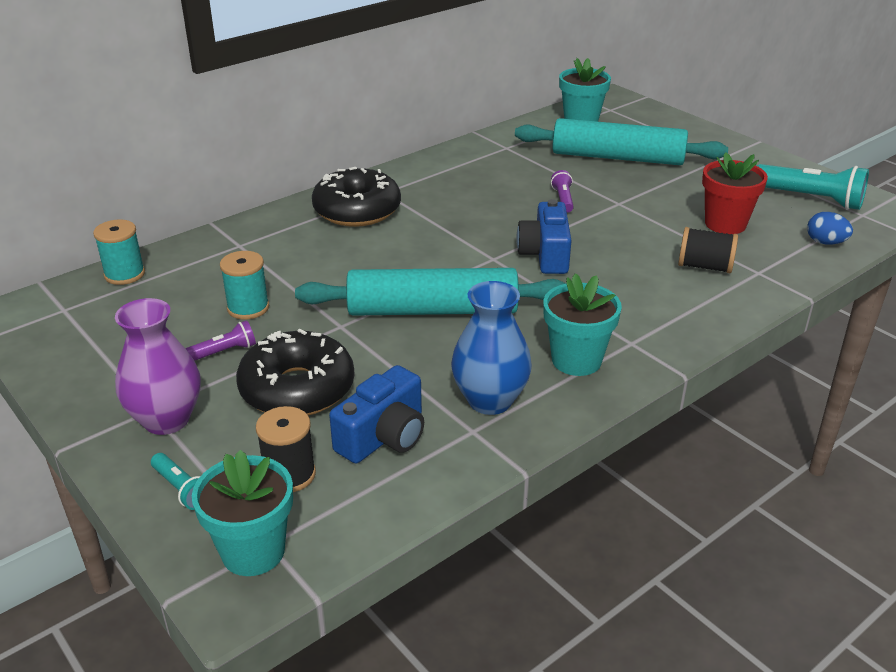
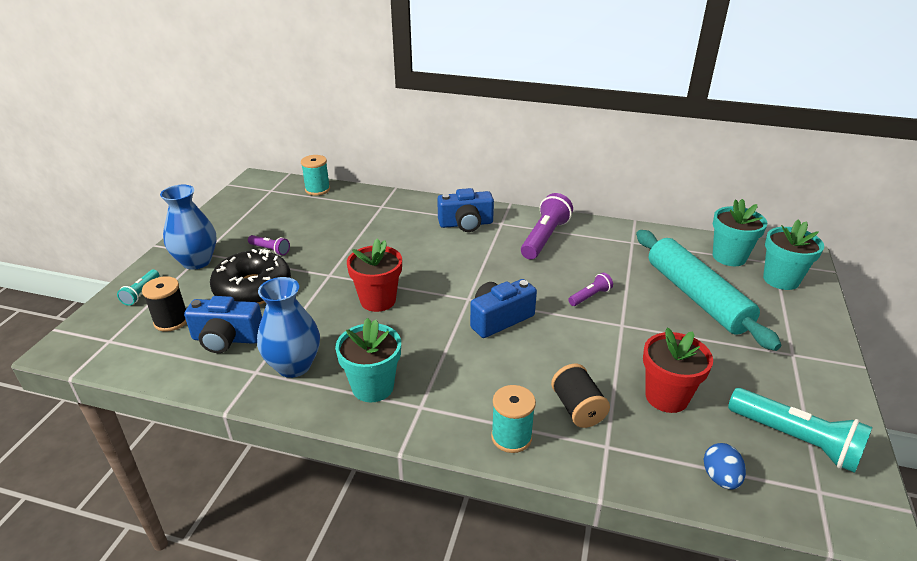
camera: 55 degrees right, 0 degrees up
purple vase [115,298,201,435] -> blue vase [160,185,217,270]
turquoise flower pot [192,450,293,576] -> turquoise flower pot moved to [763,220,824,290]
turquoise spool [220,251,269,319] -> turquoise spool moved to [491,385,536,453]
turquoise rolling pin [295,268,566,316] -> red flower pot [347,238,402,312]
black donut [312,167,401,227] -> blue camera [437,188,494,232]
turquoise flashlight [757,164,869,210] -> turquoise flashlight turned 45 degrees counterclockwise [728,388,872,473]
none -> purple flashlight [521,193,573,259]

